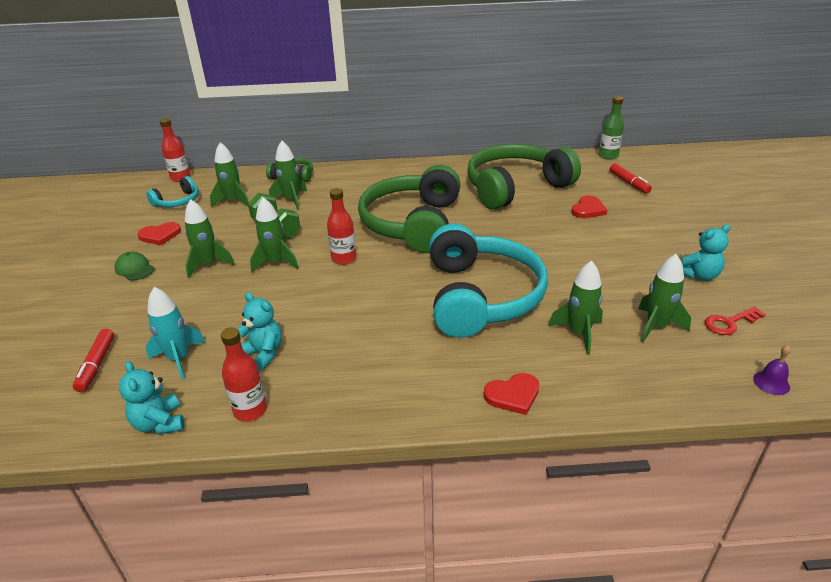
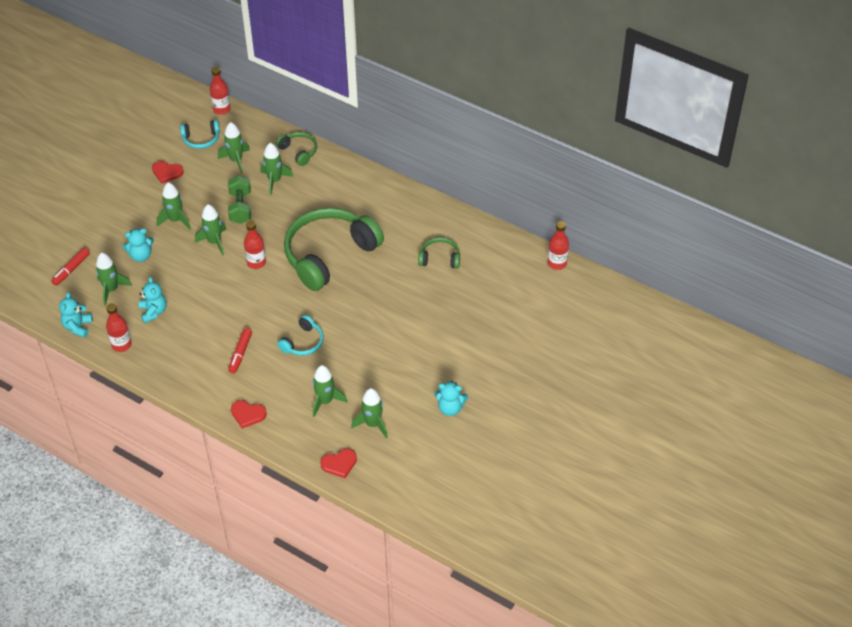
camera: 35 degrees right, 15 degrees up
green cap [114,252,155,281] -> none
turquoise rocket [146,287,205,380] -> green rocket [96,253,132,306]
turquoise headphones [429,223,548,338] -> turquoise headphones [277,315,323,356], size x0.45
green headphones [467,144,581,210] -> green headphones [418,237,460,269], size x0.45
red heart [571,195,607,218] -> red heart moved to [320,449,357,478]
green bottle [599,96,624,159] -> red bottle [548,221,569,270]
red marker [610,163,652,194] -> red marker moved to [228,328,252,374]
red key [705,307,766,335] -> none
purple bell [753,345,791,395] -> none
none -> turquoise teddy bear [122,228,154,262]

